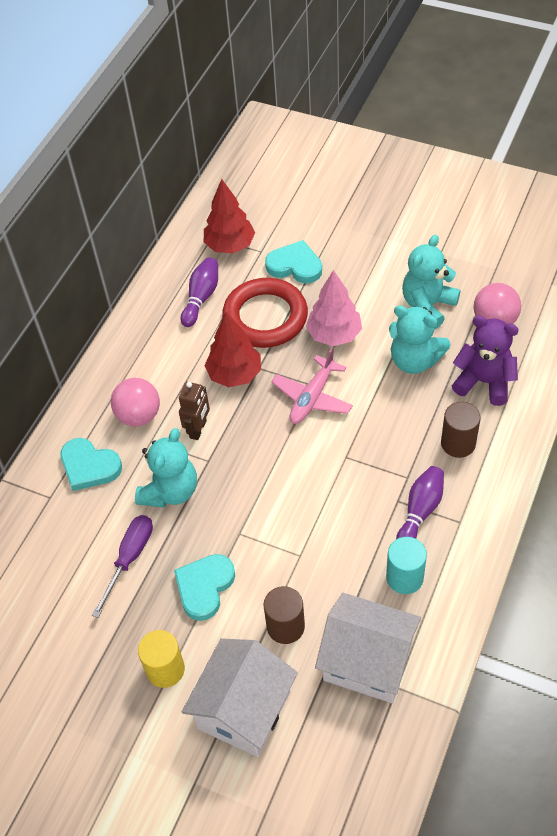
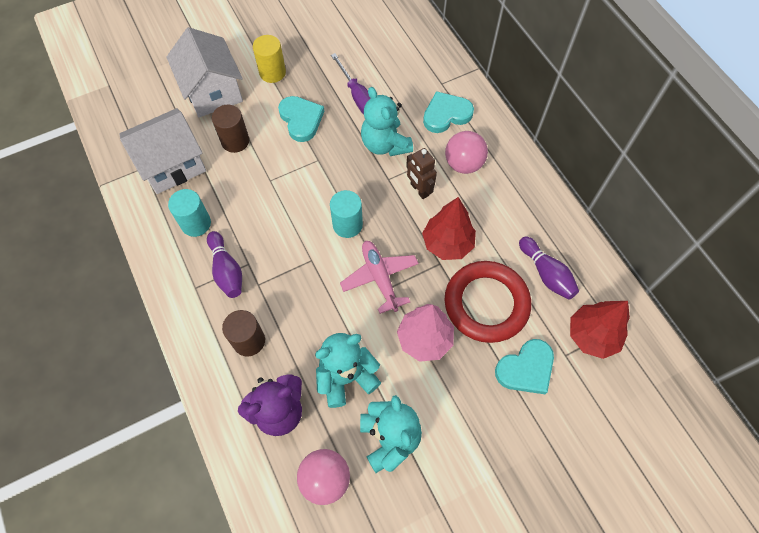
camera: 125 degrees right, 10 degrees up
none -> turquoise cylinder [330,190,363,238]

